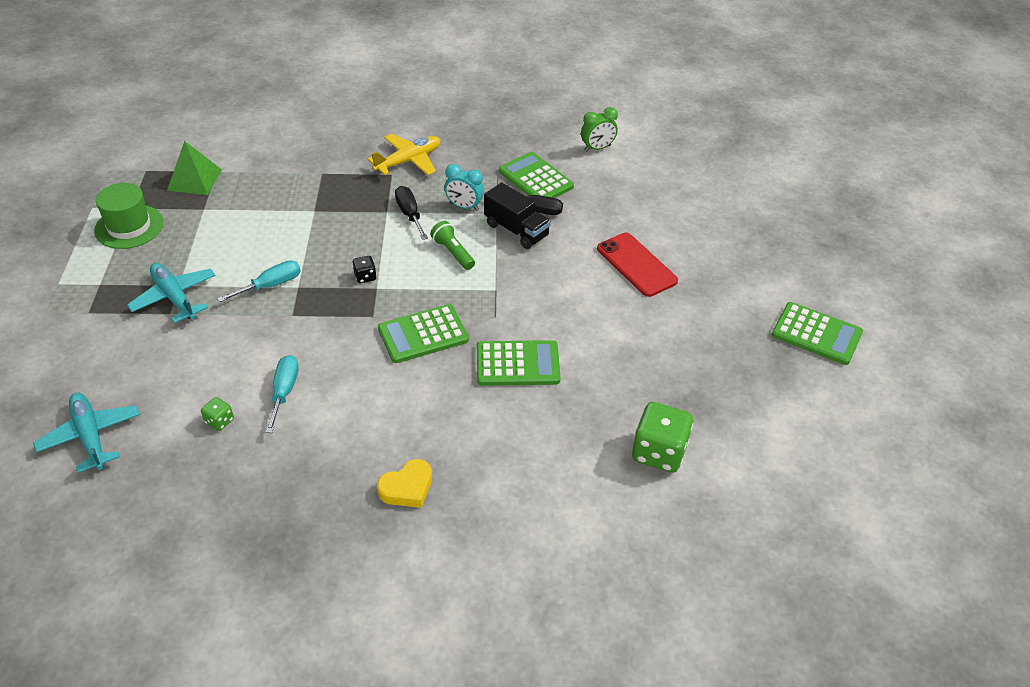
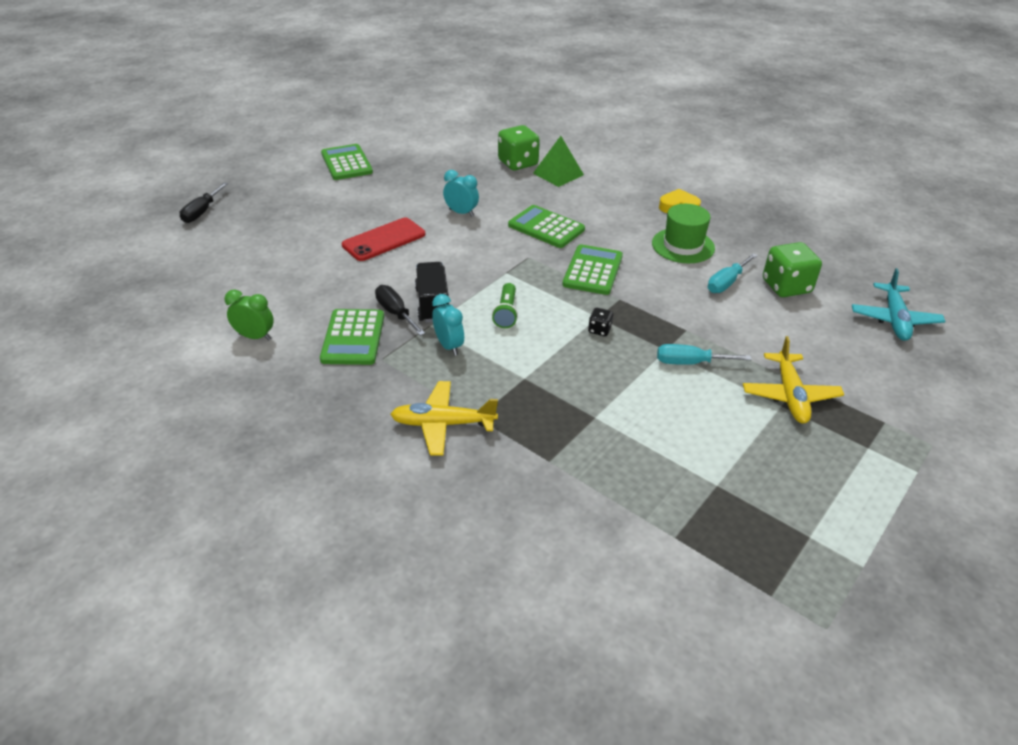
camera: 140 degrees left, 5 degrees down
green hat [94,183,163,249] -> green hat moved to [652,204,715,263]
turquoise plane [127,263,216,323] -> yellow plane [743,336,844,423]
green pyramid [167,141,222,195] -> green pyramid moved to [533,136,584,187]
green dice [201,397,234,431] -> green dice [763,242,822,297], size x2.10
green calculator [378,304,469,363] -> green calculator turned 90 degrees counterclockwise [562,244,623,295]
black screwdriver [395,186,428,240] -> black screwdriver moved to [180,182,228,223]
red phone [597,233,678,297] -> red phone turned 45 degrees clockwise [342,218,425,261]
none -> turquoise clock [443,170,479,217]

